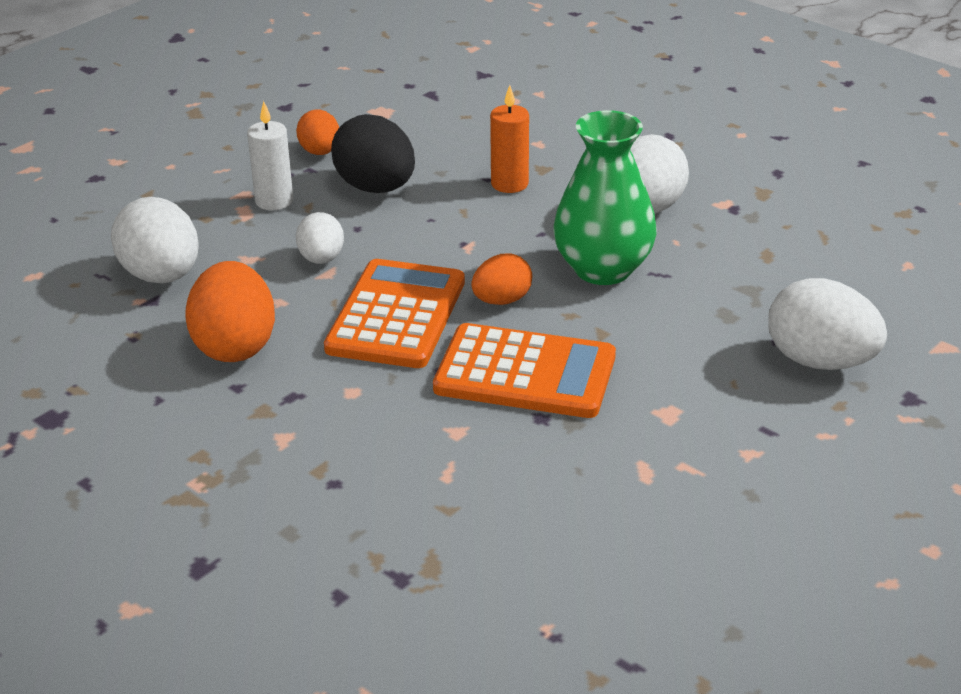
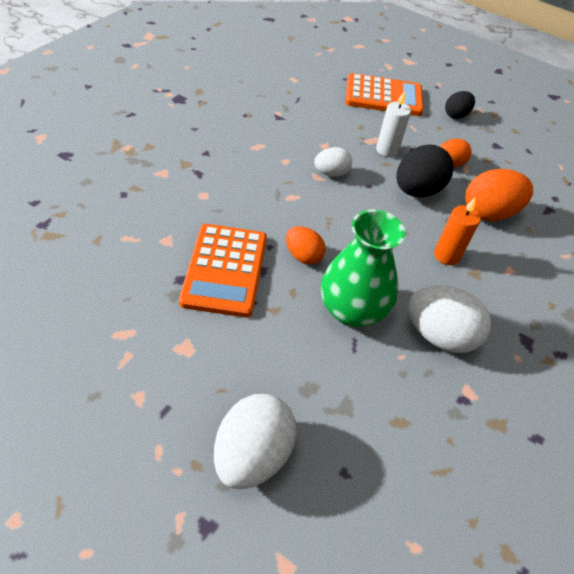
camera: 75 degrees right, 15 degrees up
white egg [111,197,199,283] -> none
orange egg [186,261,275,362] -> orange egg moved to [465,169,533,221]
orange calculator [324,259,465,368] -> orange calculator moved to [345,73,424,116]
none -> black egg [445,91,475,119]

